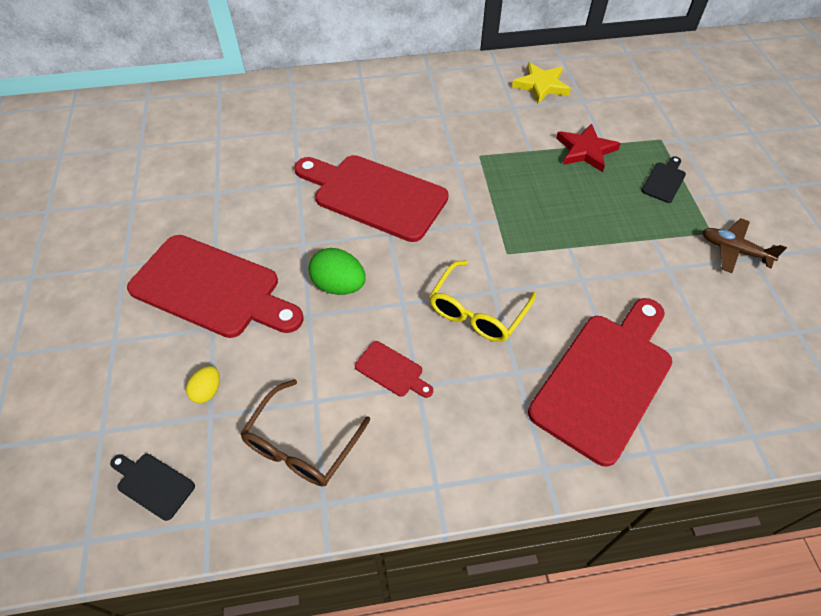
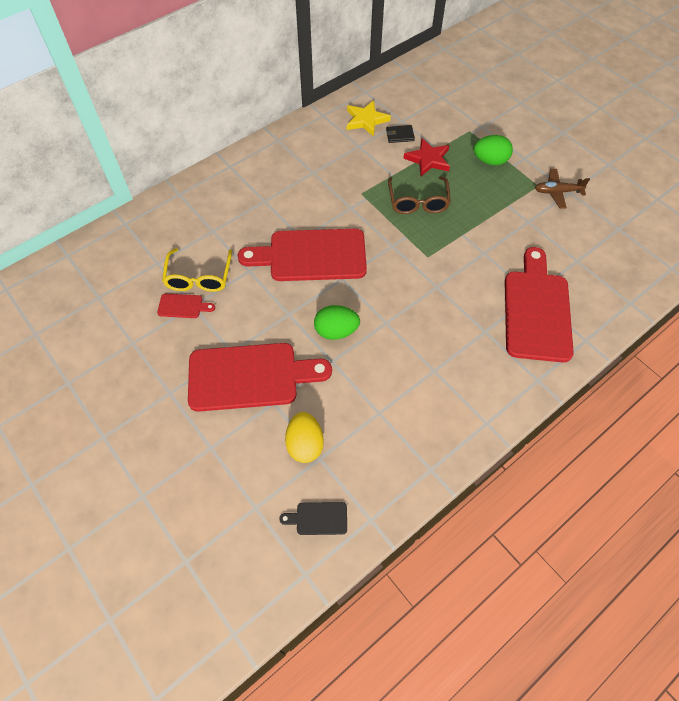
camera: 30 degrees left, 5 degrees up
yellow egg [186,366,220,403] -> yellow egg [285,412,324,463], size x1.71
brown glasses [240,379,370,487] -> brown glasses moved to [388,176,451,214]
red cutting board [355,341,433,398] -> red cutting board moved to [157,293,215,318]
yellow glasses [430,260,536,342] -> yellow glasses moved to [162,248,232,292]
black cutting board [641,156,686,203] -> green egg [474,135,513,165]
none -> black wallet [386,125,415,143]

